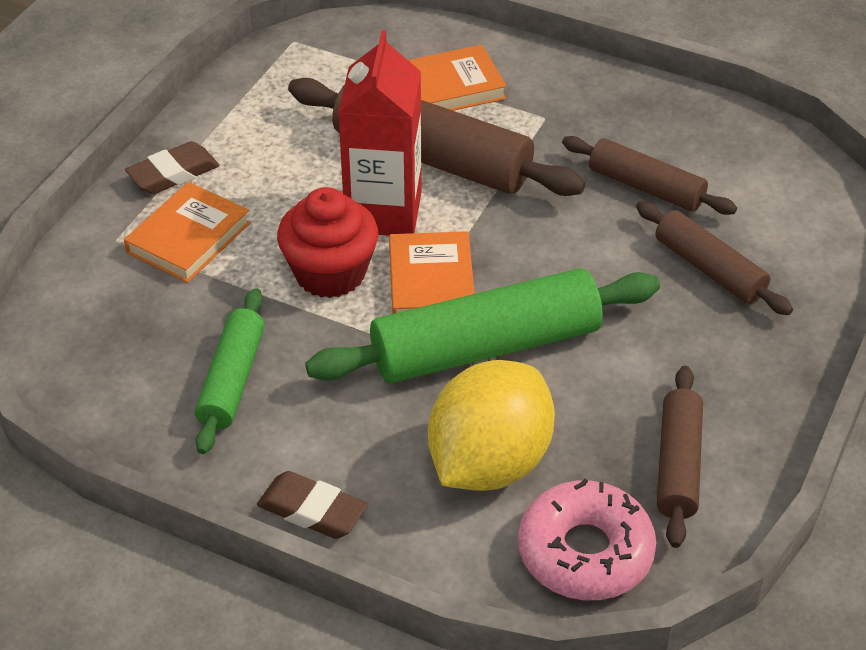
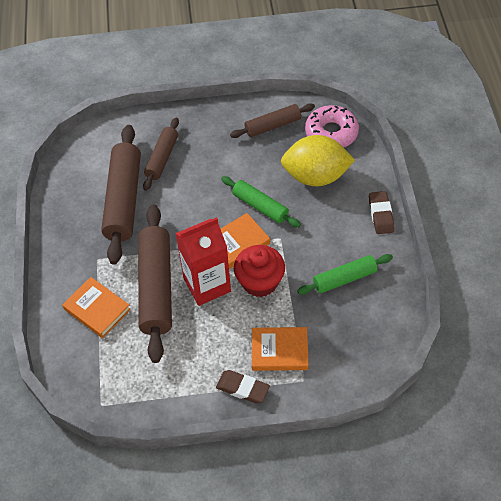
camera: 120 degrees left, 10 degrees up
green rolling pin [305,268,660,383] -> green rolling pin [221,176,301,228], size x0.58
brown rolling pin [562,136,737,215] -> brown rolling pin [101,125,141,264], size x1.73

